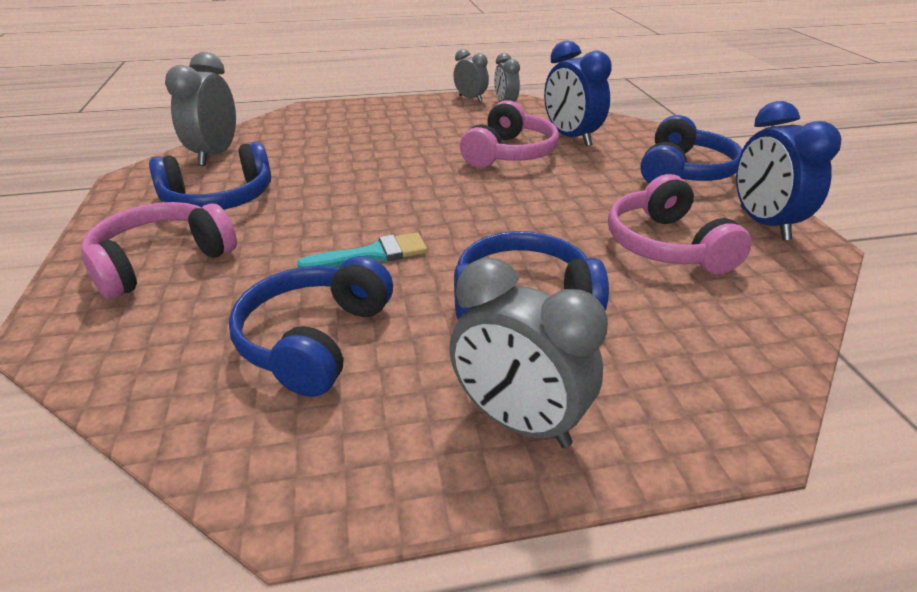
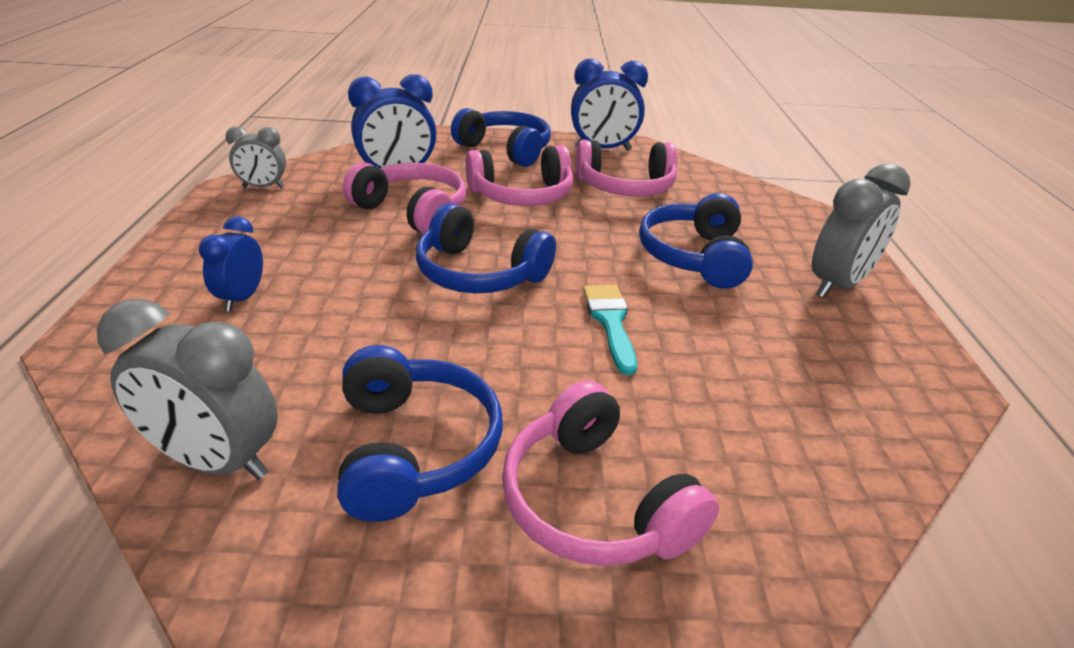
camera: 80 degrees left, 0 degrees up
blue headphones [229,256,393,397] -> blue headphones moved to [416,203,556,293]
grey clock [453,49,489,102] -> none
none -> blue clock [199,216,263,311]
none -> pink headphones [465,145,573,206]

